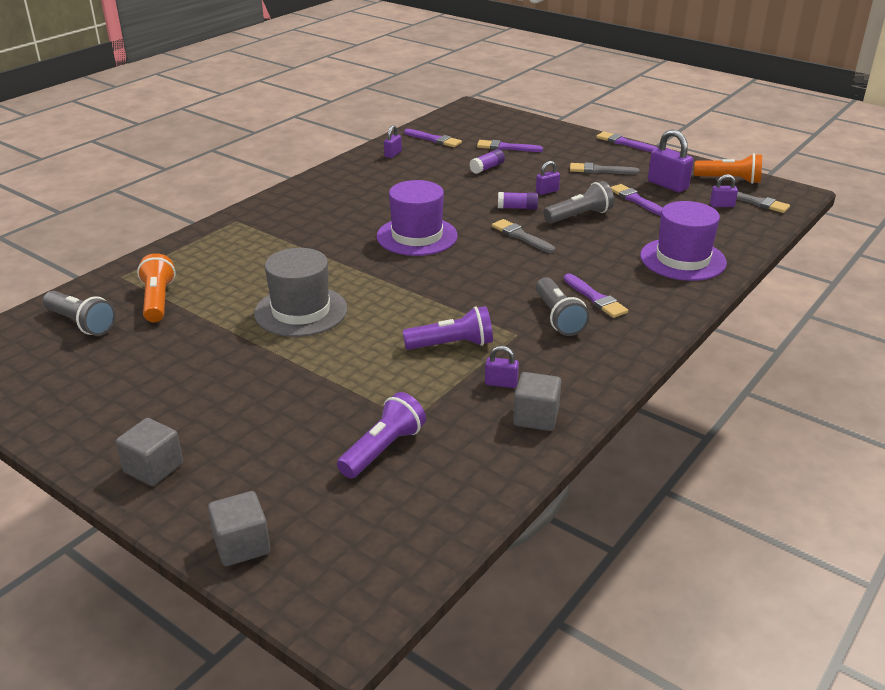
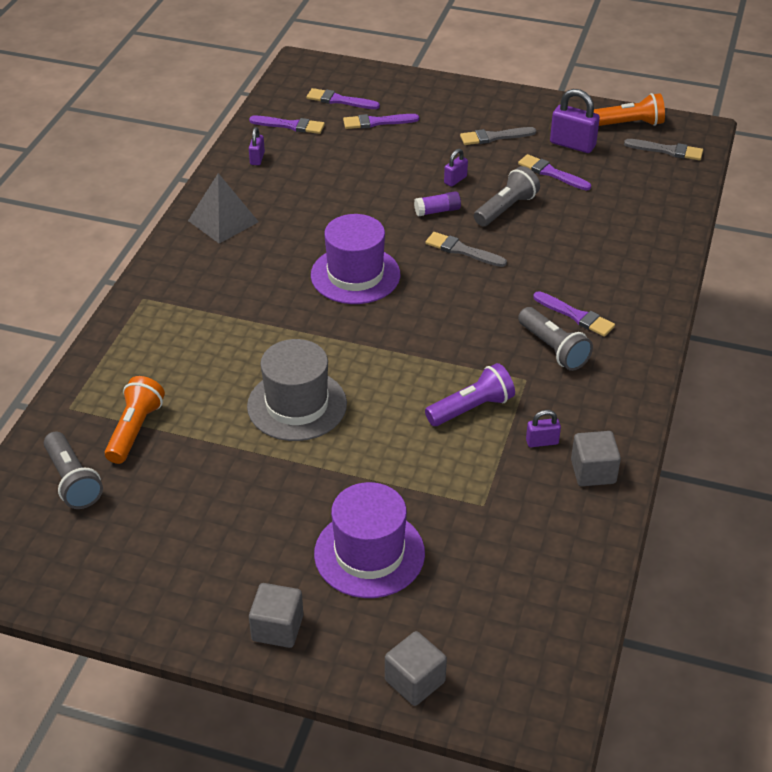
camera: 20 degrees left, 10 degrees up
grey flashlight [43,291,116,336] -> grey flashlight turned 45 degrees clockwise [44,432,103,509]
orange flashlight [137,253,176,322] -> orange flashlight turned 45 degrees clockwise [105,376,165,464]
purple flashlight [337,392,426,478] -> none
purple glue stick [469,149,505,174] -> none
purple brush [596,131,657,152] -> purple brush moved to [307,88,380,109]
purple hat [640,201,727,281] -> purple hat moved to [314,482,425,598]
purple padlock [710,174,738,207] -> none
none -> grey pyramid [188,173,259,244]

